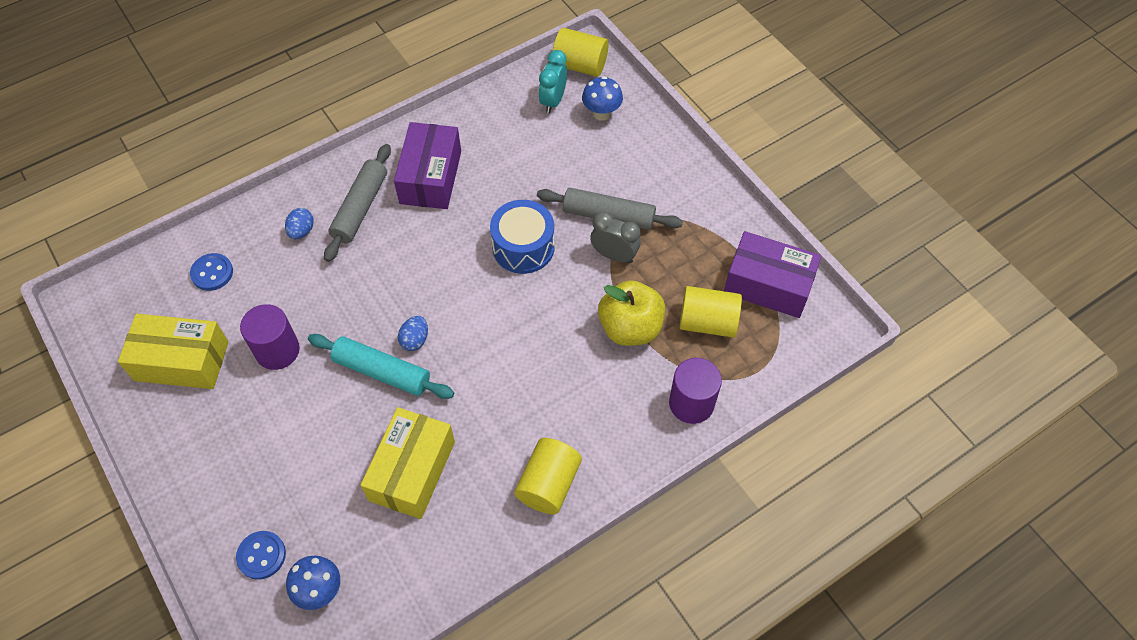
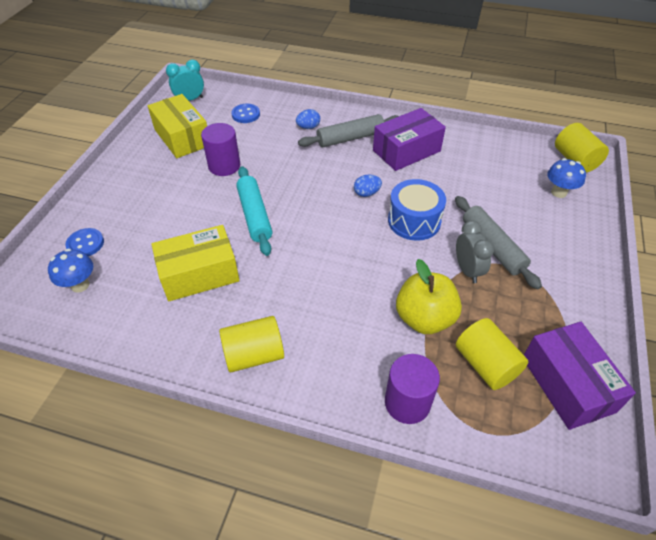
camera: 50 degrees right, 10 degrees down
blue egg [398,316,428,351] -> blue egg moved to [354,175,382,197]
turquoise clock [539,50,567,113] -> turquoise clock moved to [166,60,204,101]

